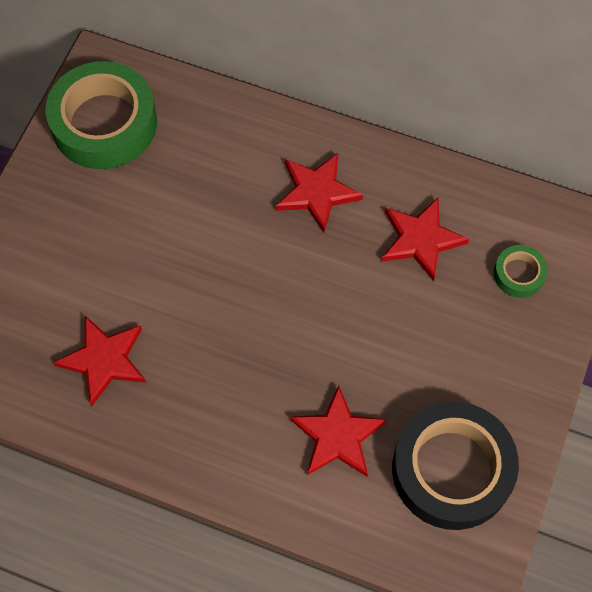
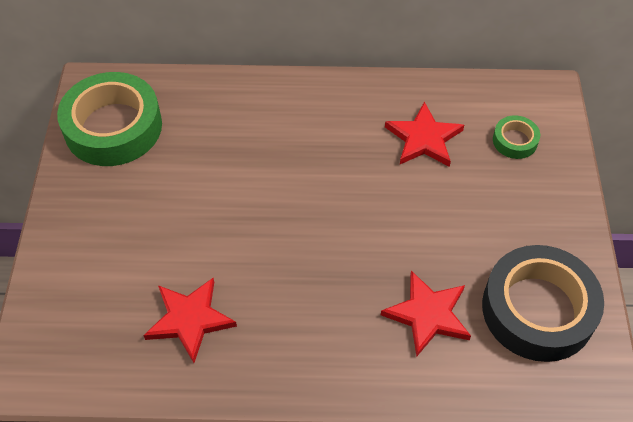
camera: 20 degrees left, 10 degrees down
red star [276,153,363,233] -> none

